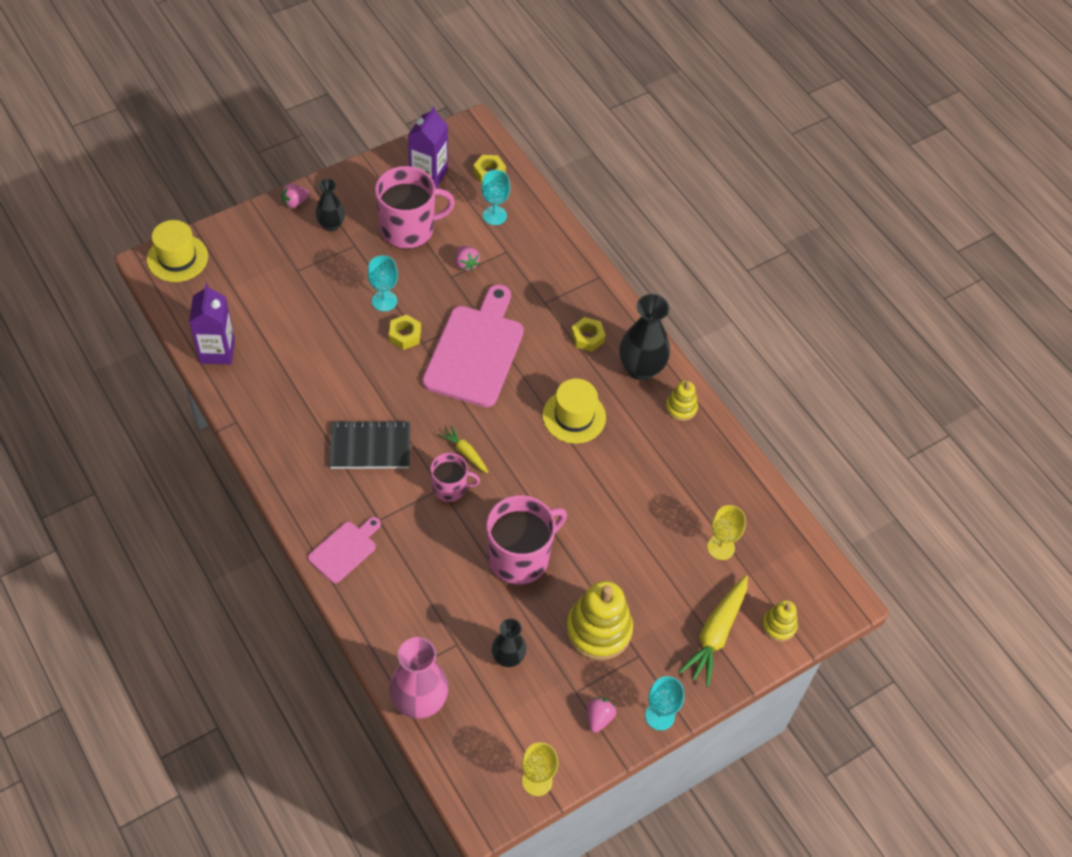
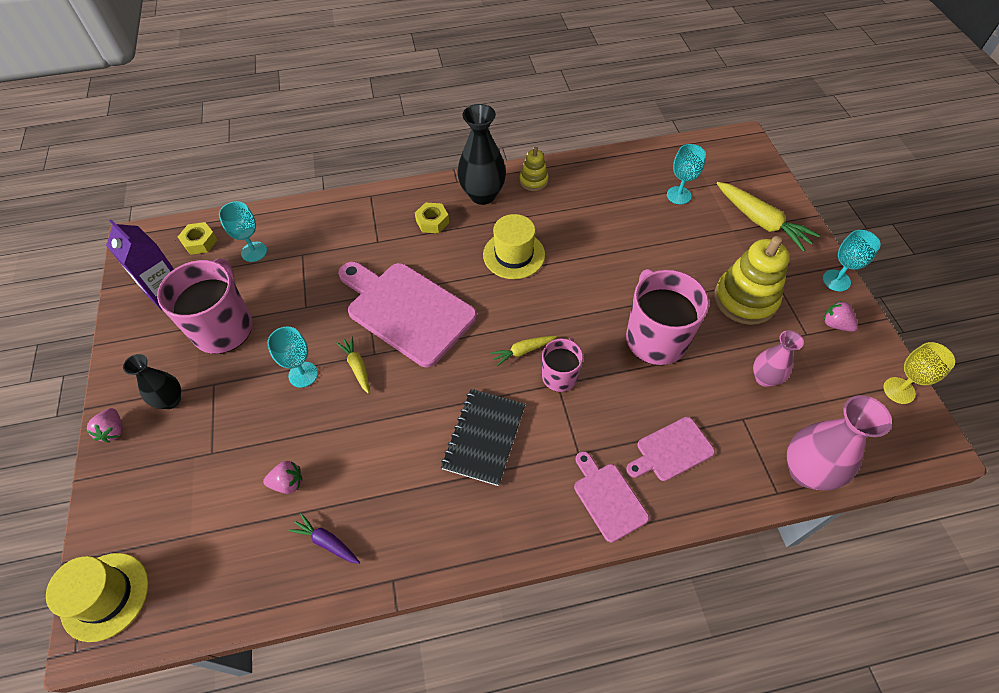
camera: 65 degrees left, 0 degrees up
purple carton [189,284,235,364] -> none
yellow nut [389,315,421,350] -> yellow carrot [336,336,369,394]
pink strawberry [456,246,480,271] -> pink strawberry moved to [263,461,303,494]
black vase [492,619,526,667] -> pink vase [753,330,804,387]
yellow goblet [707,505,746,560] -> turquoise goblet [667,144,706,204]
yellow stacking toy [762,600,798,642] -> none
none -> purple carrot [288,513,360,564]
none -> pink cutting board [626,417,715,481]

